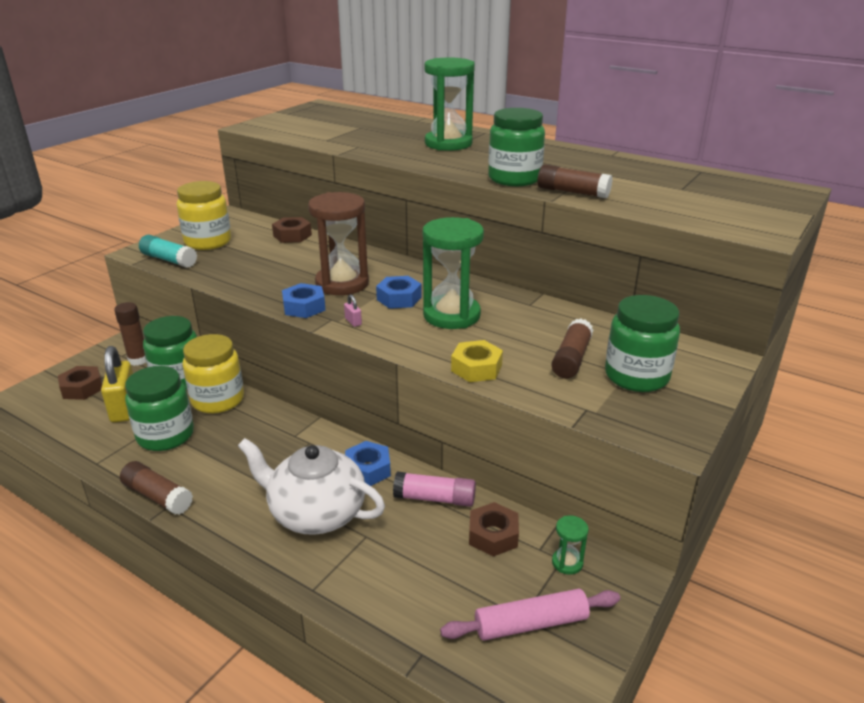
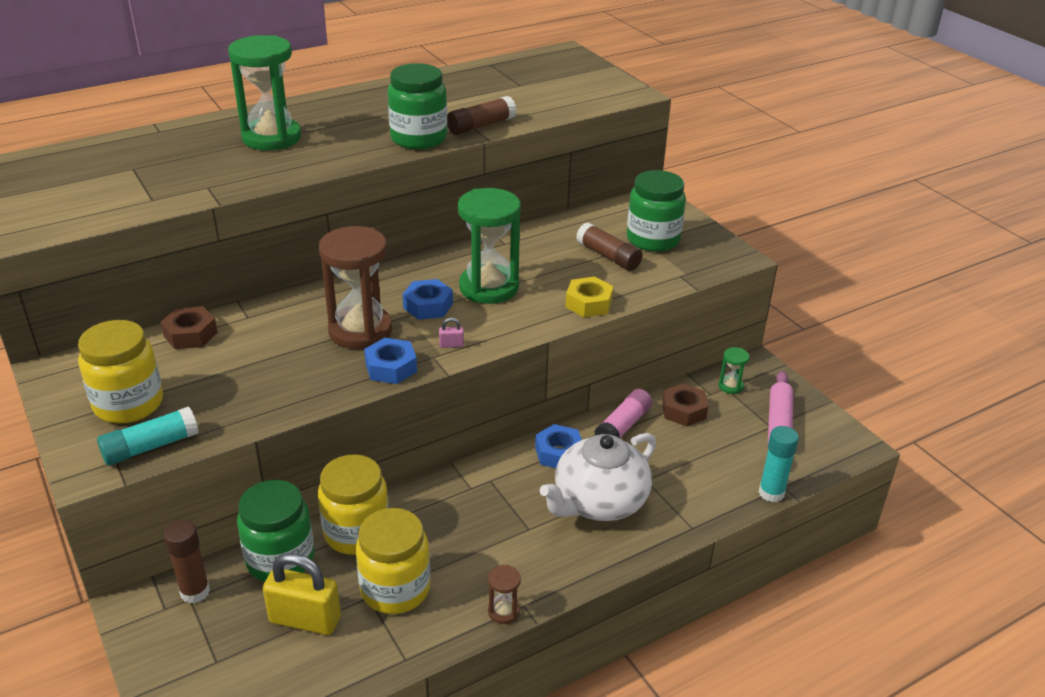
camera: 65 degrees left, 5 degrees up
brown nut [58,366,102,400] -> none
brown glue stick [120,461,193,515] -> brown hourglass [488,565,521,624]
green jar [125,366,194,451] -> yellow jar [356,508,430,614]
none -> turquoise glue stick [759,426,799,503]

